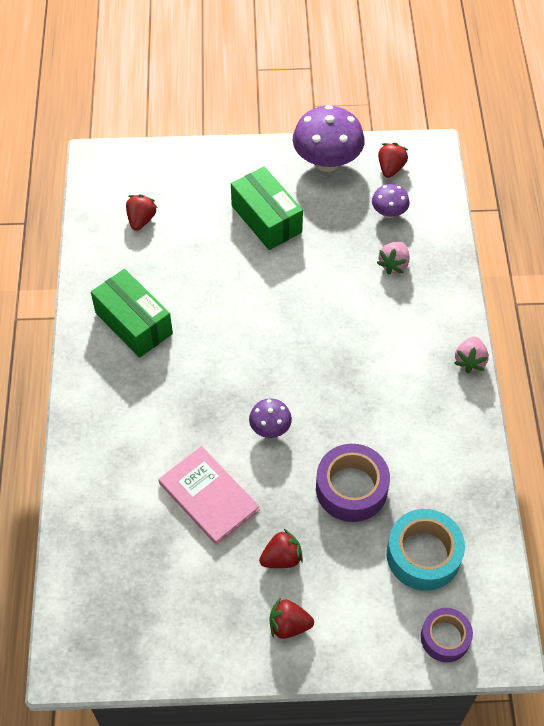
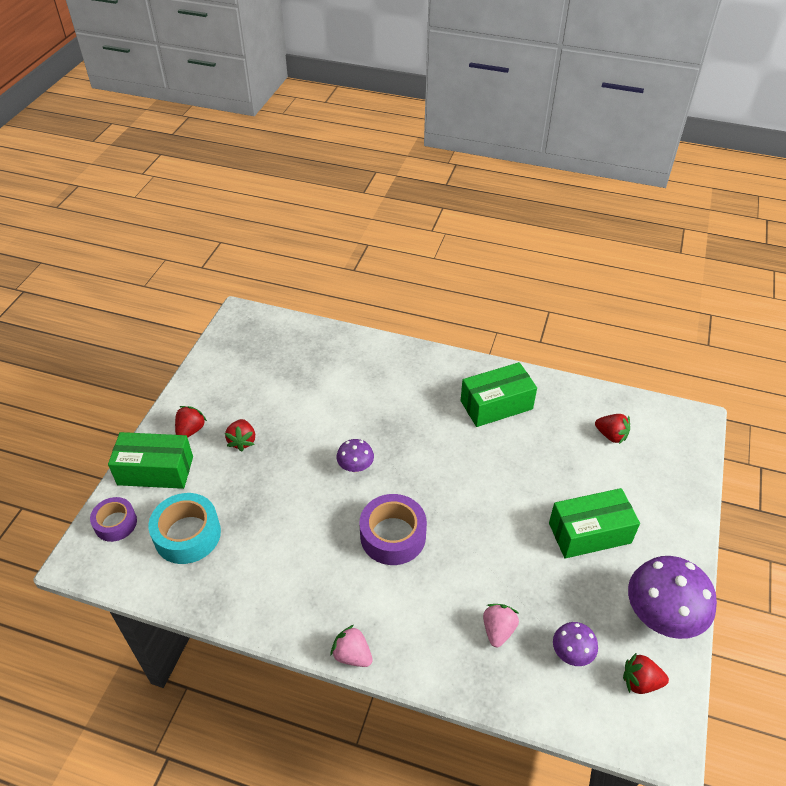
camera: 110 degrees right, 10 degrees down
pink book [159,446,260,545] -> none
purple tape [316,444,390,522] -> purple tape moved to [360,494,427,565]
pink strawberry [377,242,410,274] -> pink strawberry turned 60 degrees clockwise [483,604,519,647]
red strawberry [378,143,408,178] -> red strawberry turned 150 degrees clockwise [623,652,669,694]
none -> green box [108,432,193,489]

